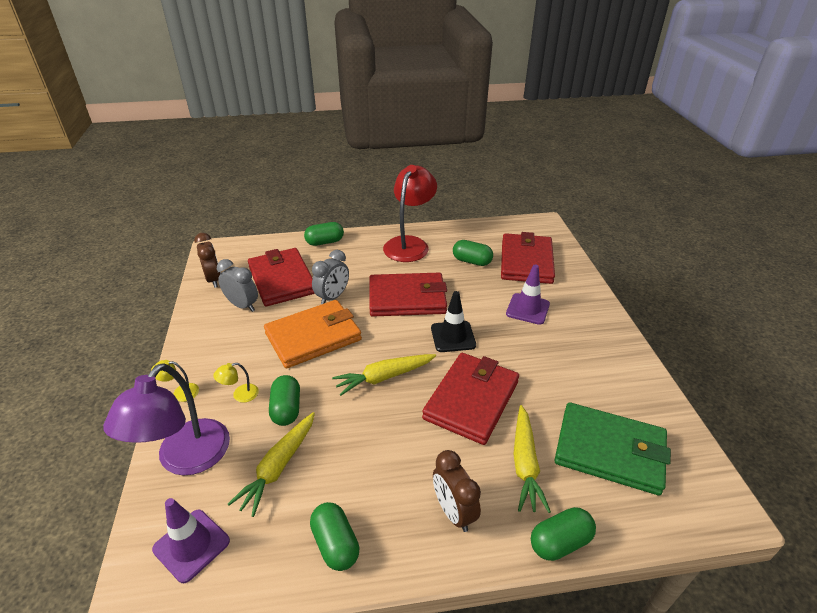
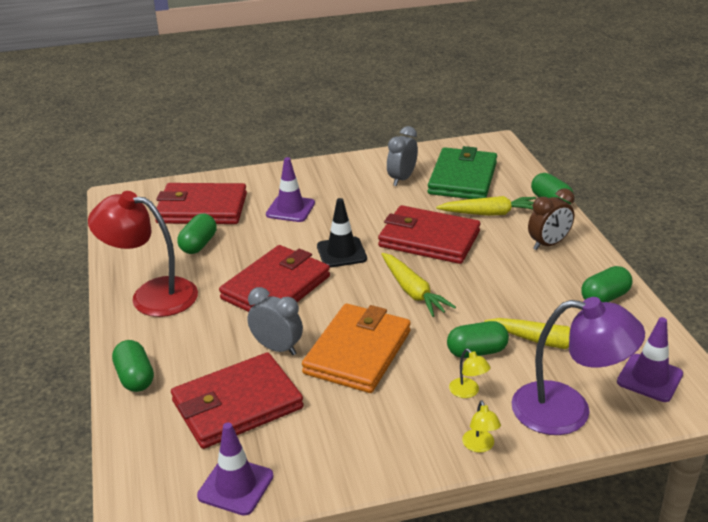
camera: 95 degrees left, 5 degrees down
brown clock [194,233,221,288] -> purple traffic cone [197,422,274,516]
grey clock [217,259,258,312] -> grey clock moved to [387,126,418,186]
orange wallet [264,300,362,368] -> orange wallet turned 60 degrees clockwise [302,304,411,393]
red wallet [369,272,447,317] -> red wallet turned 45 degrees clockwise [219,245,330,312]

